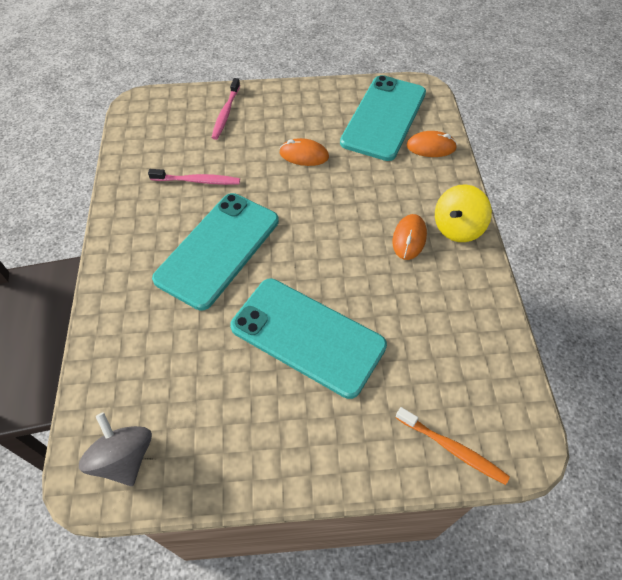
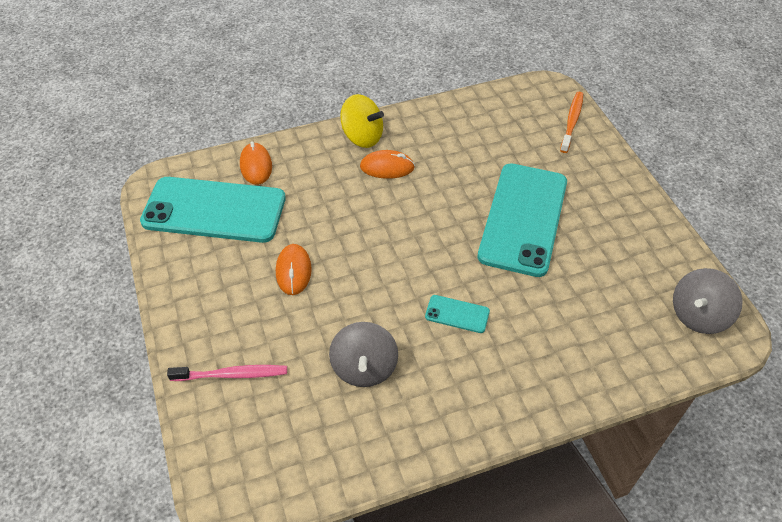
camera: 105 degrees left, 5 degrees down
pink toothbrush [148,169,240,185] -> grey spinning top [329,322,398,387]
turquoise phone [152,193,279,310] -> turquoise phone [425,295,490,333], size x0.41

